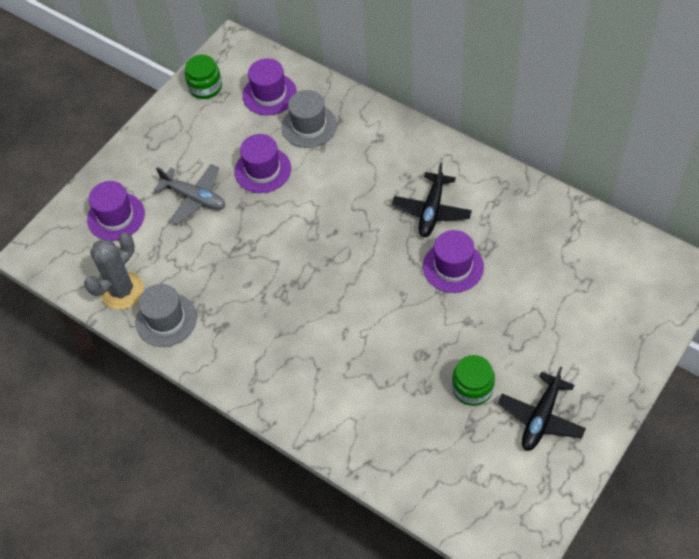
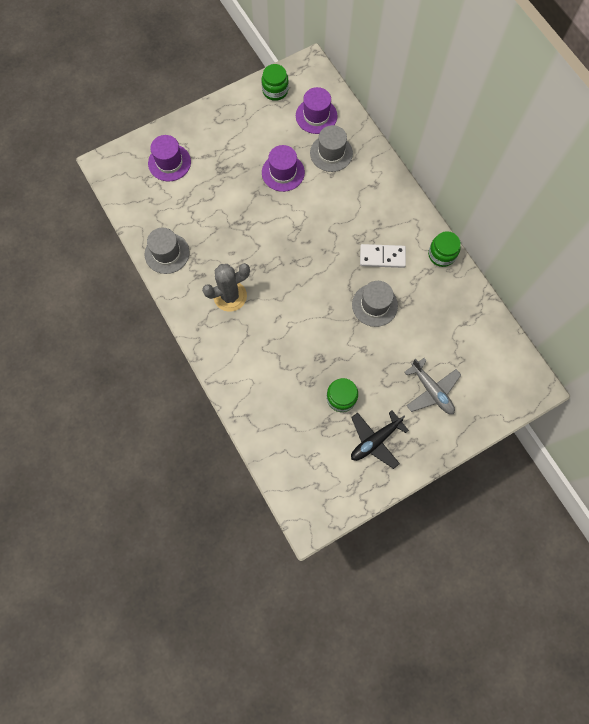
camera: 20 degrees right, 15 degrees up
grey cactus [84,233,144,310] -> grey cactus moved to [202,263,250,312]
grey plane [154,164,225,225] -> grey plane moved to [404,358,461,414]
black plane [392,162,472,237] -> white domino [360,244,406,268]
purple hat [423,230,484,293] -> grey hat [352,281,398,327]
none -> green jar [428,231,461,267]

